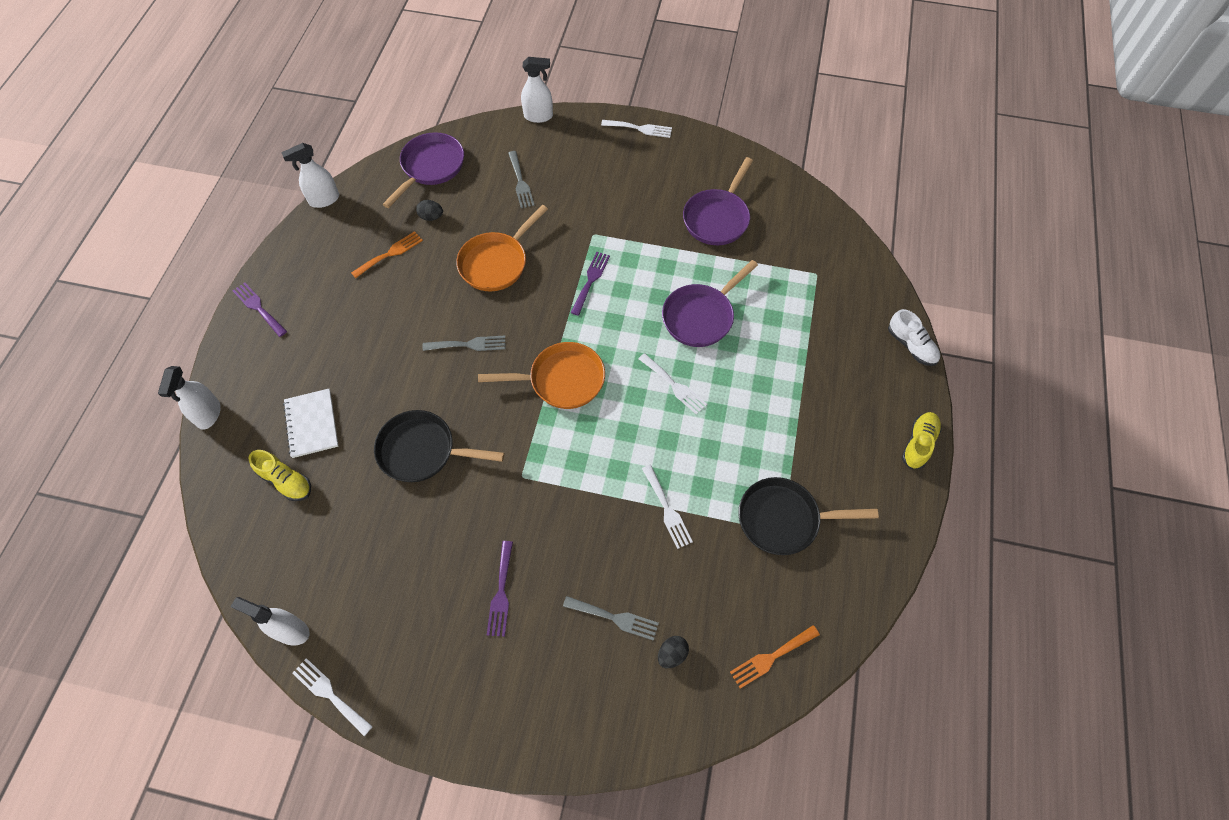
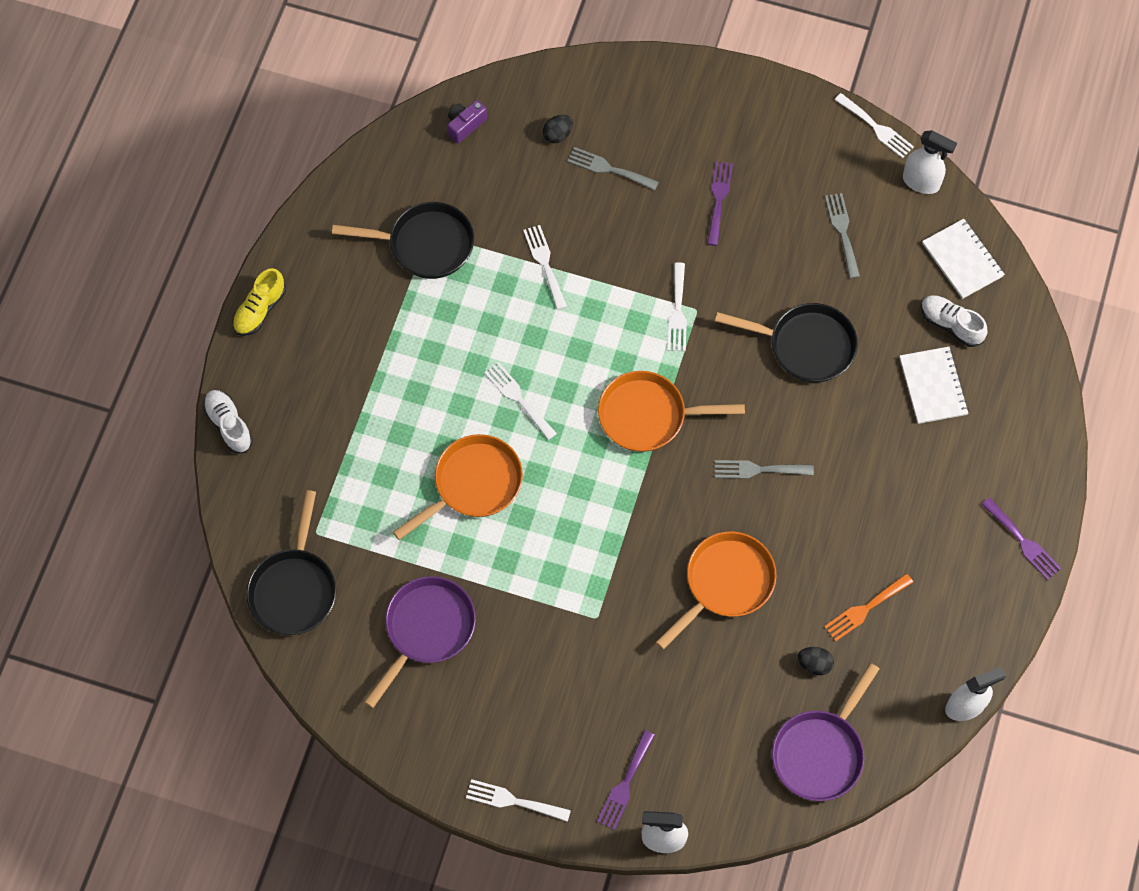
camera: 175 degrees left, 5 degrees up
white spray bottle [158,366,221,430] -> none
yellow shoe [249,450,311,501] -> white shoe [921,295,988,347]
grey fork [508,151,535,208] -> grey fork moved to [825,193,860,279]
purple fork [571,252,610,316] -> purple fork moved to [597,730,655,830]
purple pan [662,260,758,347] -> orange pan [393,434,523,540]
orange fork [730,625,820,689] -> purple camera [447,100,487,143]
none -> black pan [246,490,336,635]
none -> white fork [668,262,687,351]
none -> white notebook [922,219,1005,299]

